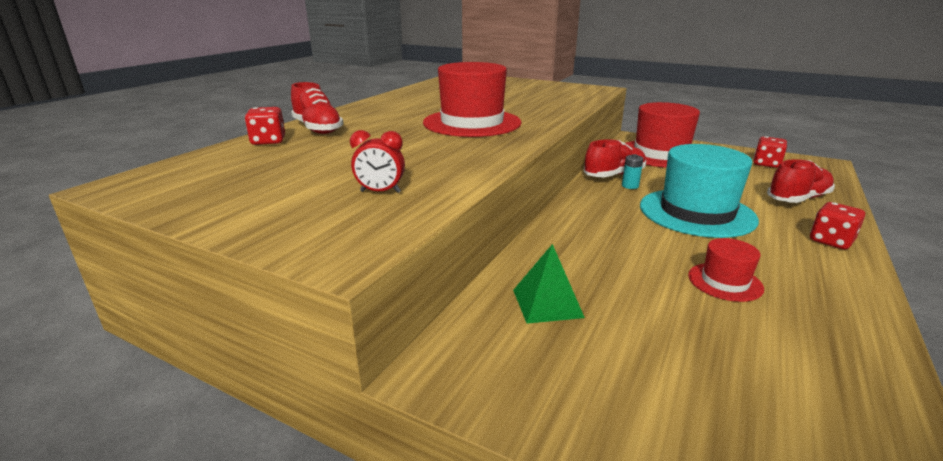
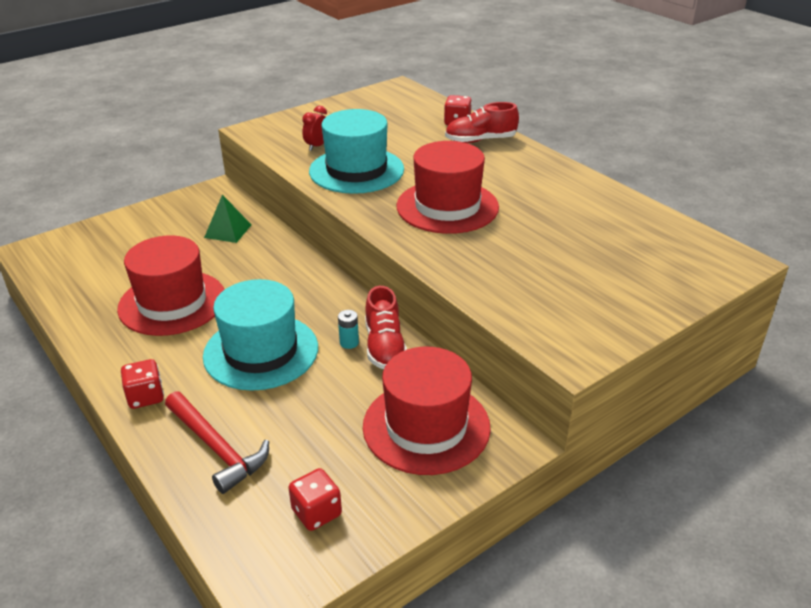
camera: 115 degrees right, 10 degrees up
red hat [688,238,764,302] -> red hat [117,235,225,336], size x2.05
red shoe [767,159,835,203] -> red hammer [165,391,269,494]
none -> turquoise hat [309,109,404,194]

